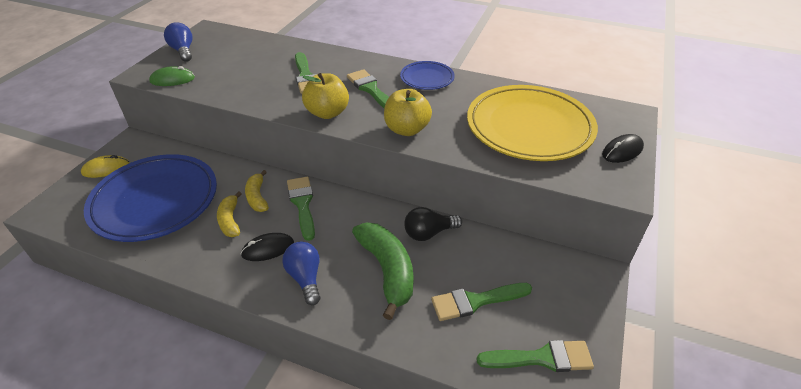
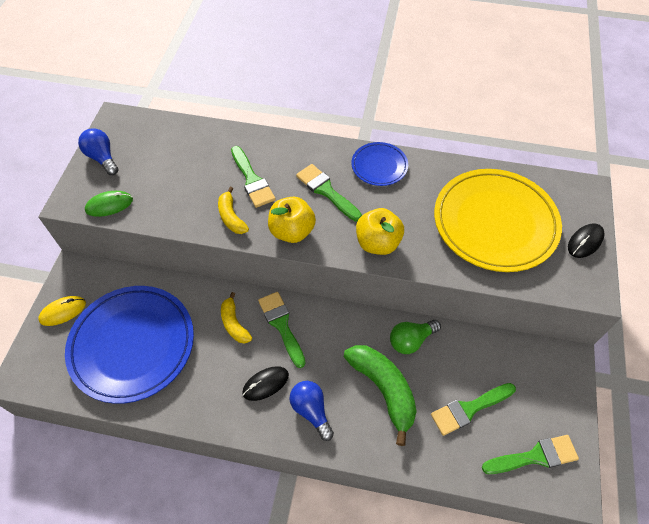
camera: 10 degrees left, 15 degrees up
yellow banana [217,191,242,237] -> yellow banana moved to [218,187,249,234]
black light bulb [404,207,462,241] -> green light bulb [390,320,441,354]

